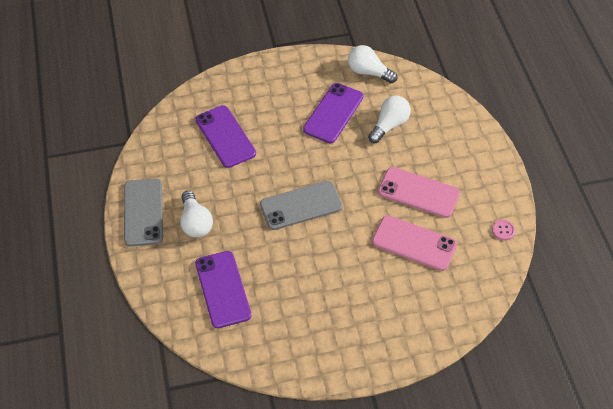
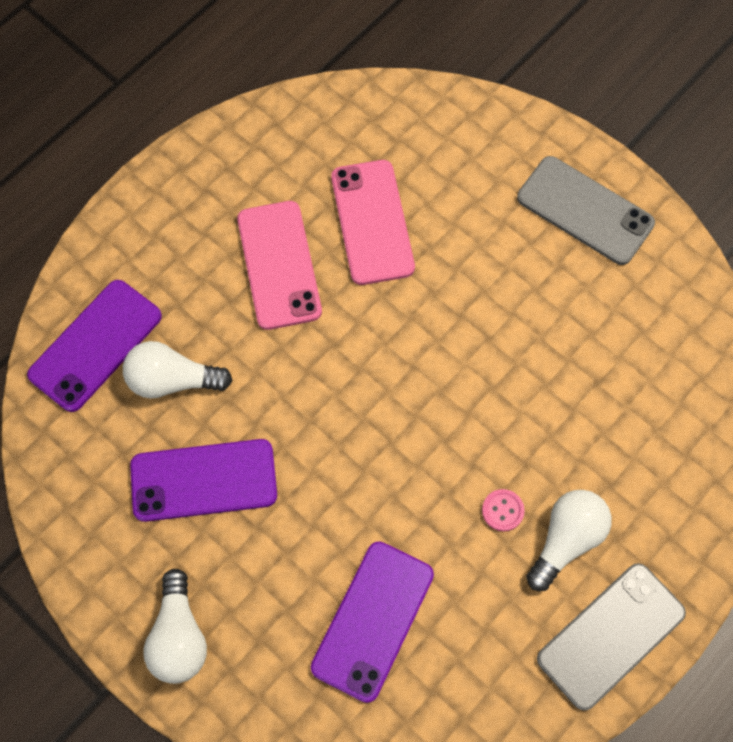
camera: 125 degrees left, 15 degrees up
purple phone [195,251,251,328] -> purple phone moved to [27,280,162,412]
grey phone [260,181,342,230] -> grey phone moved to [517,156,655,265]
white light bulb [348,45,397,83] -> white light bulb moved to [143,569,207,684]
pink button [492,220,515,240] -> pink button moved to [482,489,525,531]

